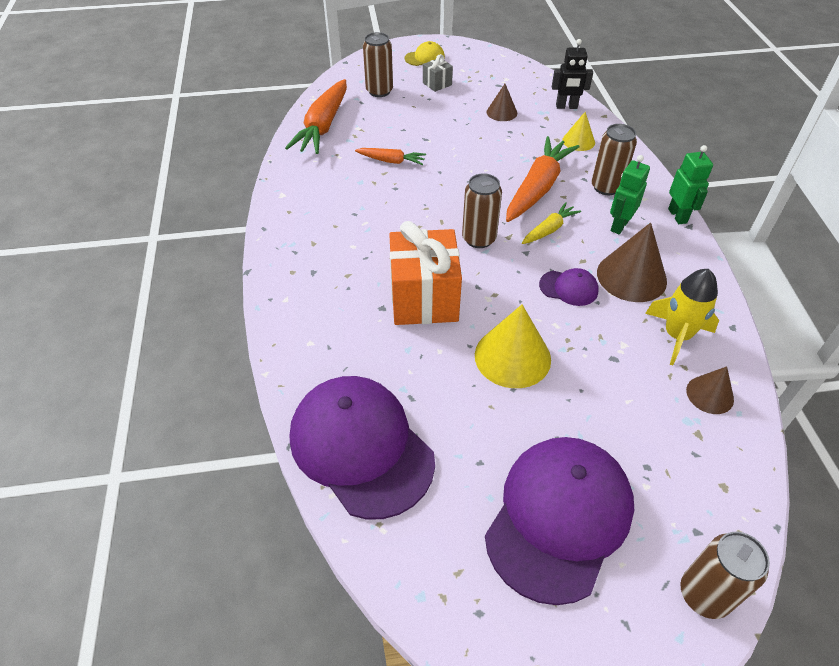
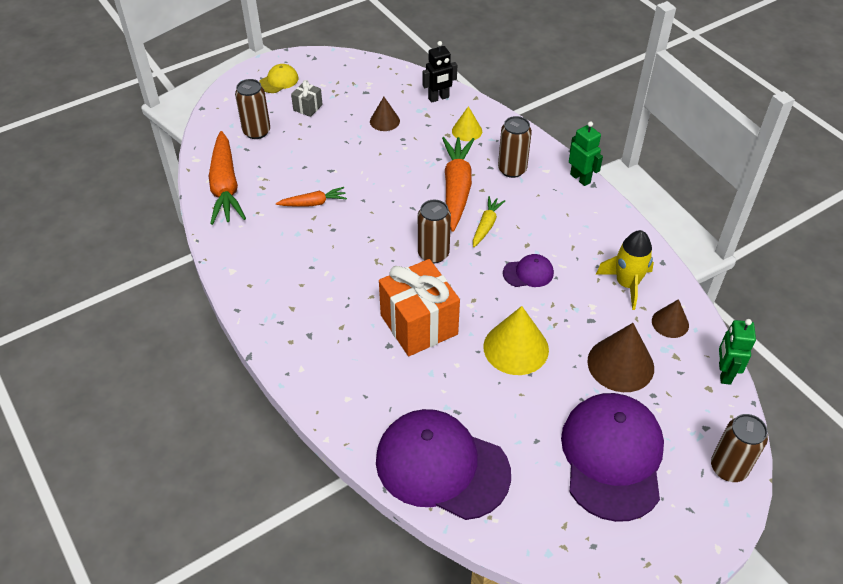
camera: 25 degrees left, 0 degrees up
brown cone [597,222,667,302] -> brown cone moved to [587,323,654,392]
green robot [610,155,650,234] -> green robot moved to [719,319,756,385]

